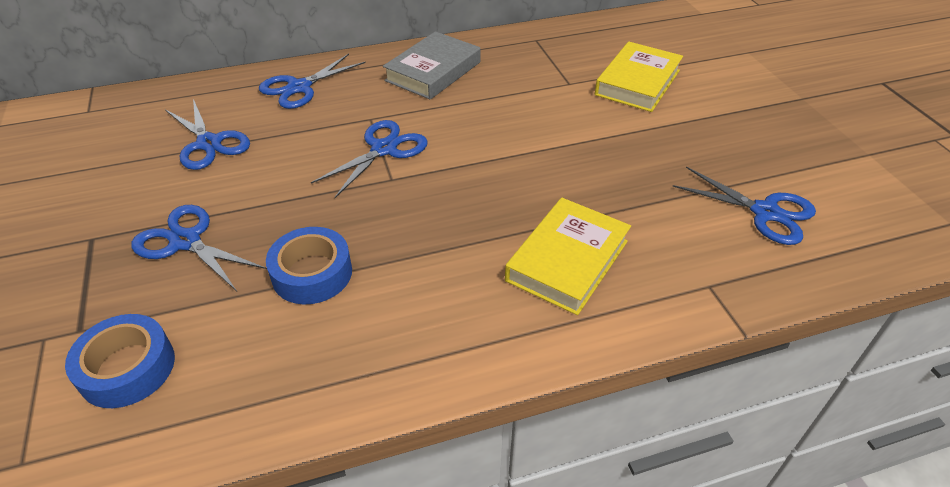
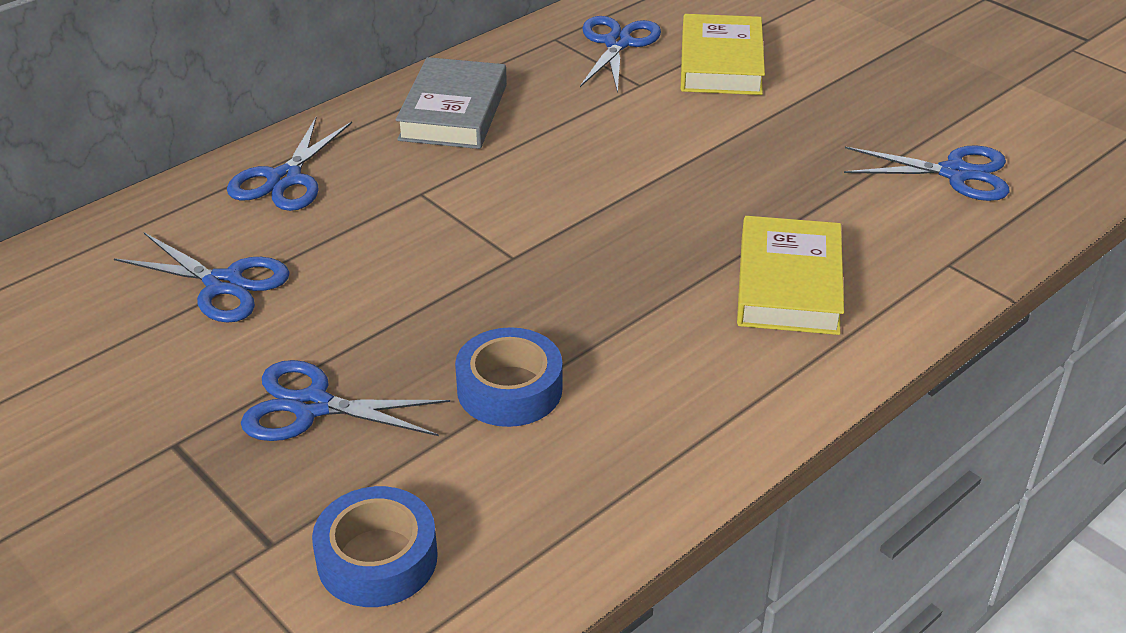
camera: 25 degrees left, 5 degrees down
blue scissors [311,120,428,198] -> blue scissors moved to [580,16,661,93]

